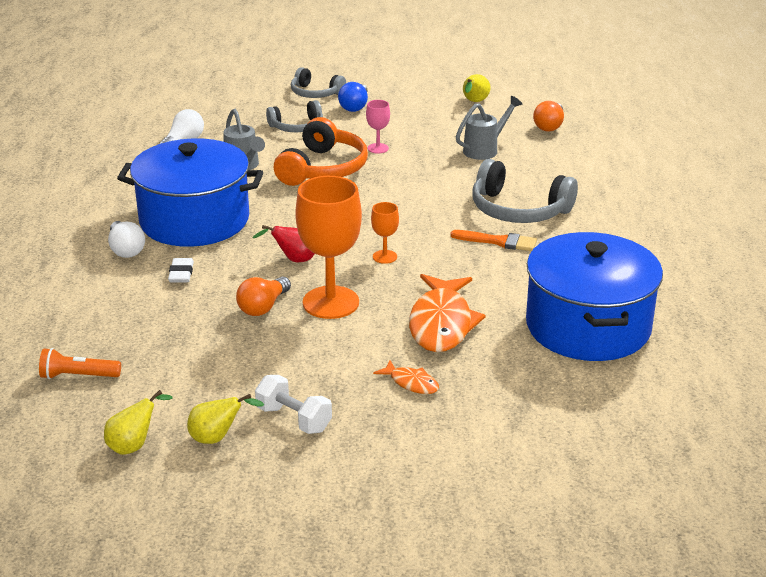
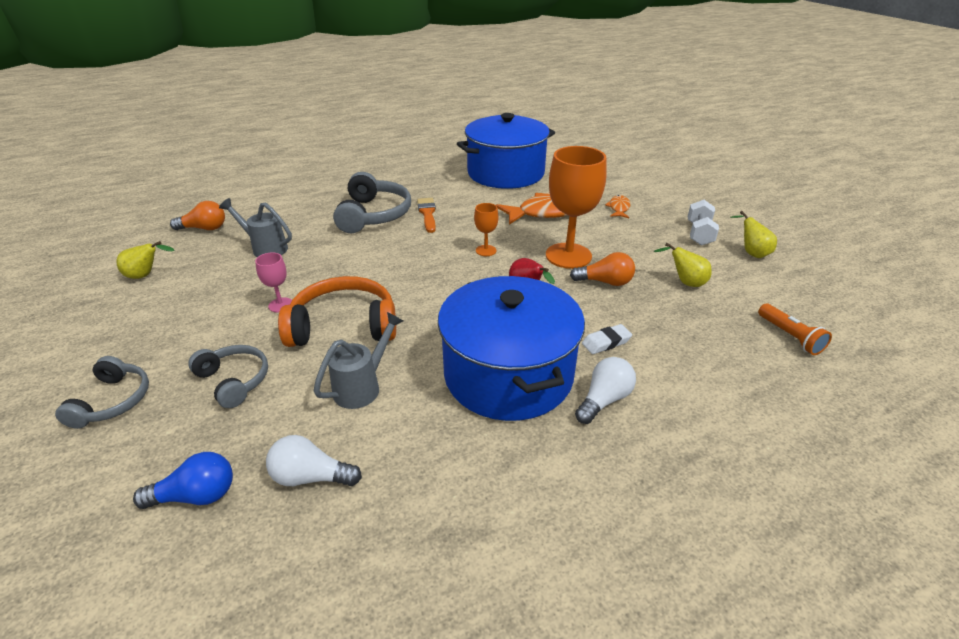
camera: 115 degrees left, 5 degrees up
yellow pear [104,390,173,455] -> yellow pear moved to [654,243,712,287]
blue light bulb [338,82,368,112] -> blue light bulb moved to [133,452,233,509]

